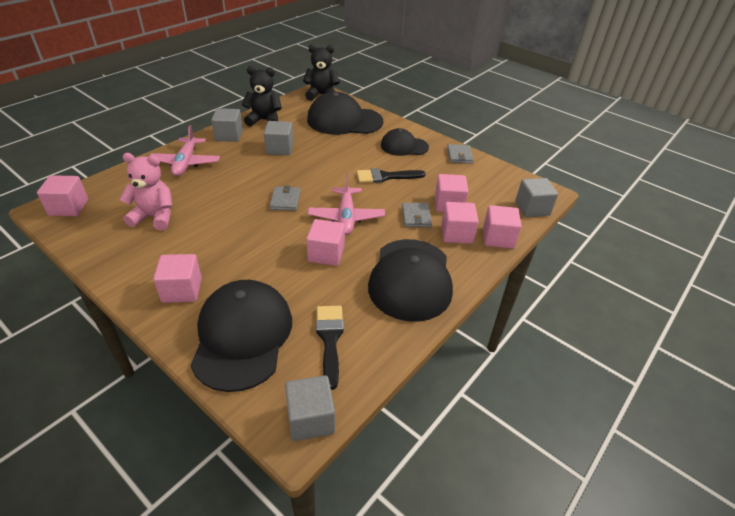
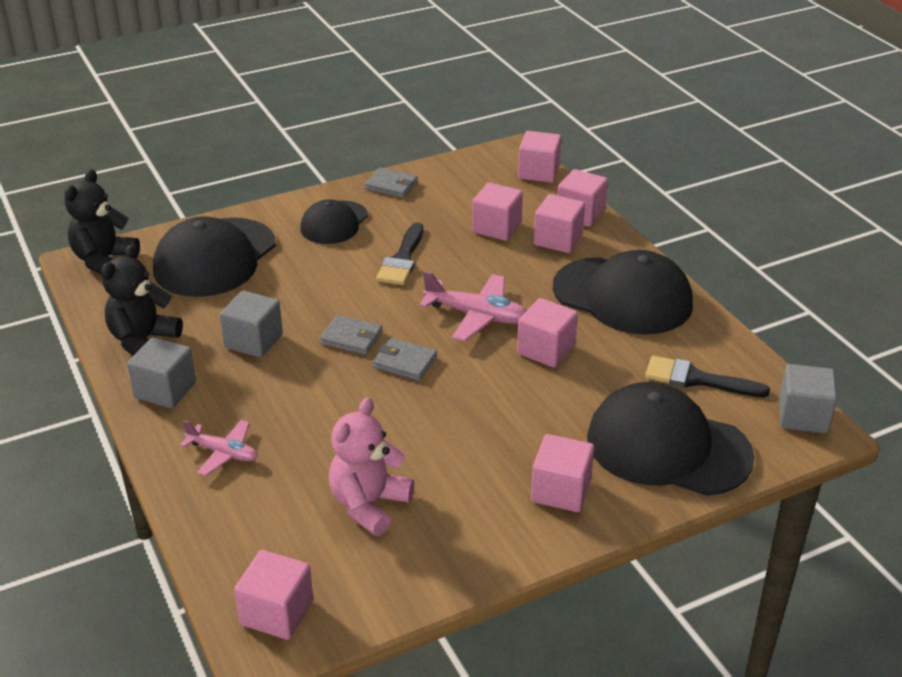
camera: 65 degrees left, 5 degrees down
pink plane [150,125,220,176] -> pink plane [180,420,258,476], size x0.64
grey wallet [402,203,432,227] -> grey wallet moved to [320,315,383,355]
grey cube [515,178,558,217] -> pink cube [518,131,561,183]

